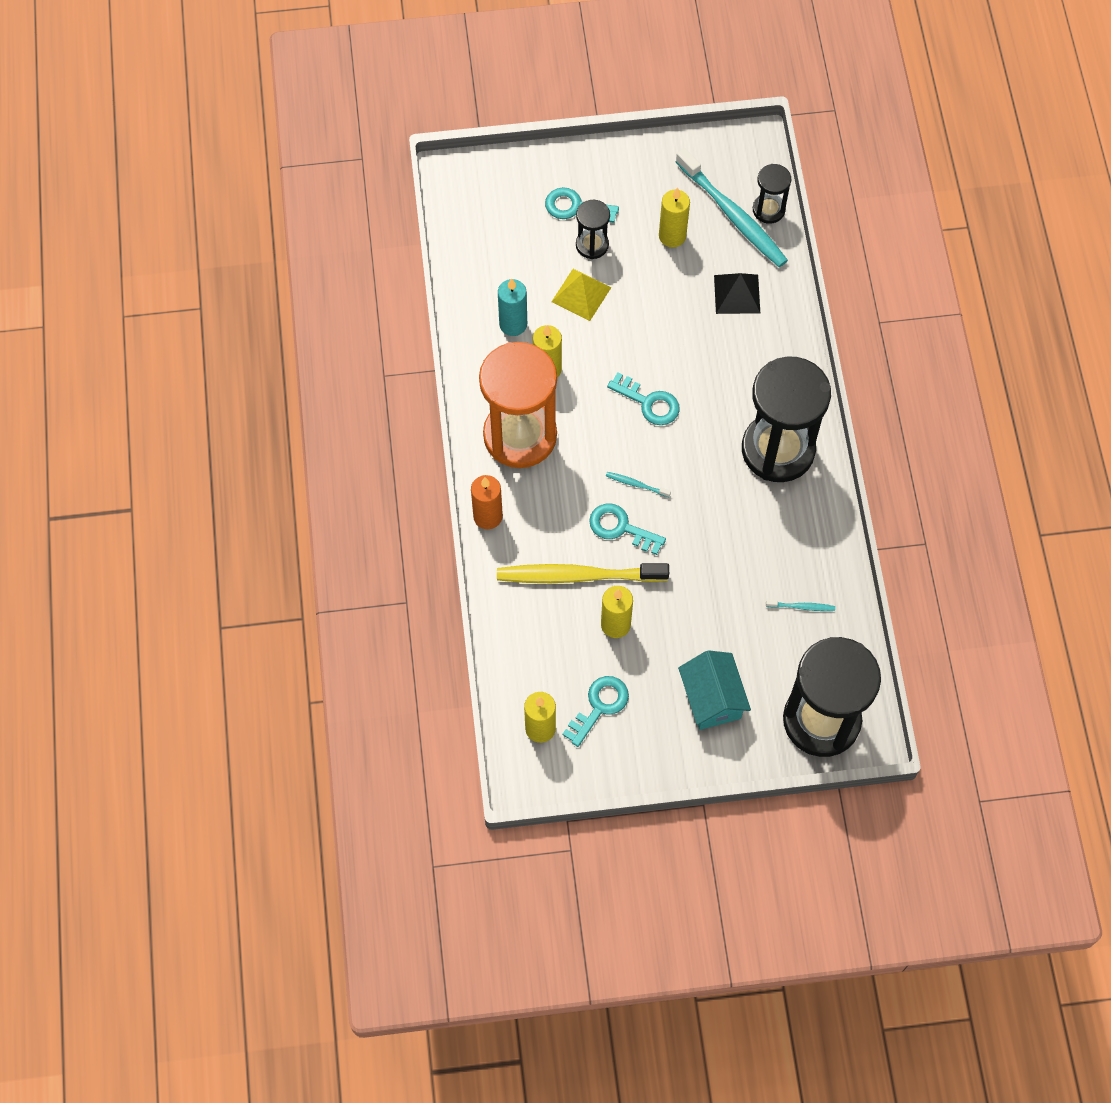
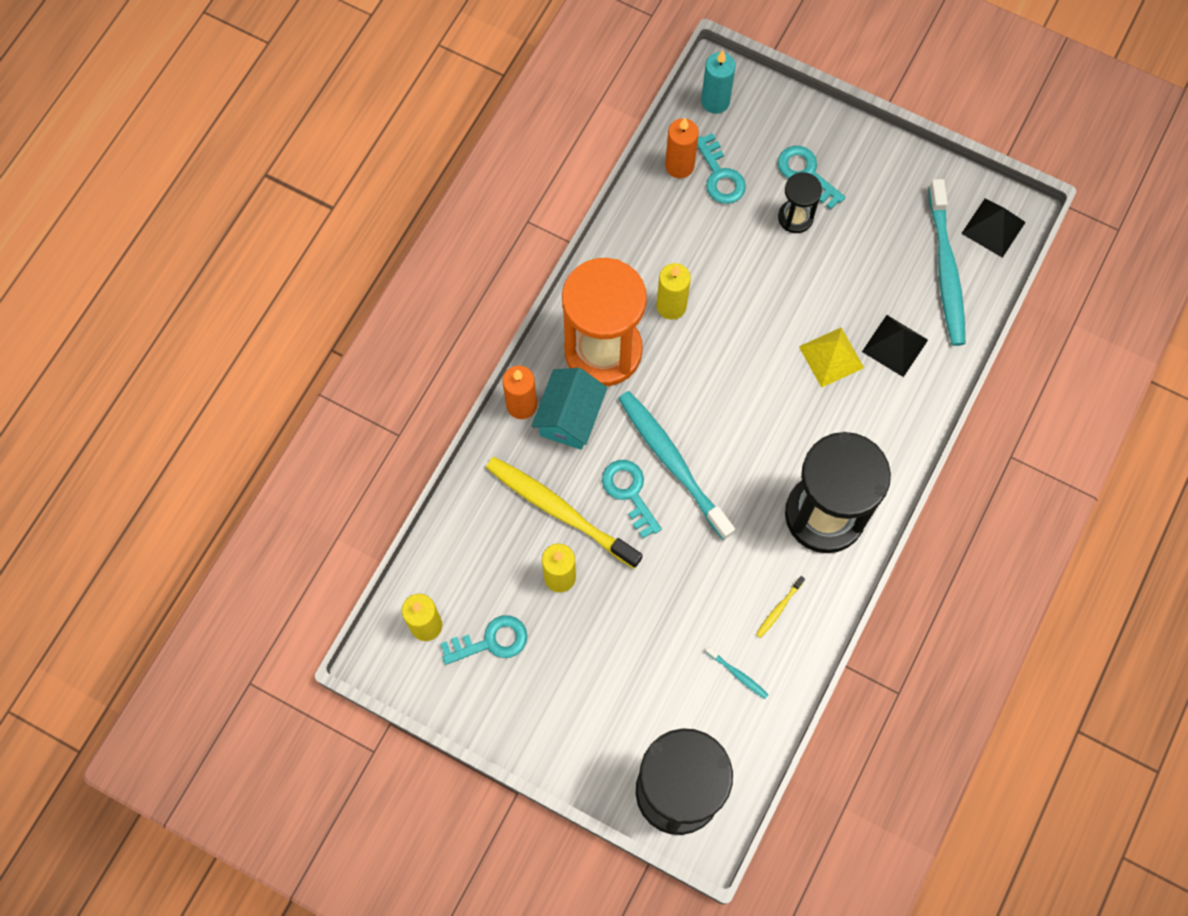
camera: 35 degrees right, 5 degrees up
turquoise candle [498,278,527,336] -> turquoise candle moved to [701,50,736,114]
yellow pyramid [552,269,612,321] -> yellow pyramid moved to [799,327,864,388]
turquoise toothbrush [606,472,671,497] -> turquoise toothbrush [618,391,735,540], size x2.49
turquoise key [607,372,680,425] -> turquoise key moved to [697,133,746,204]
yellow candle [659,187,690,248] -> none
turquoise house [678,650,751,730] -> turquoise house moved to [532,368,607,450]
black hourglass [753,164,791,224] -> none
none -> orange candle [665,118,699,178]
none -> yellow toothbrush [756,576,805,638]
none -> black pyramid [961,199,1026,258]

